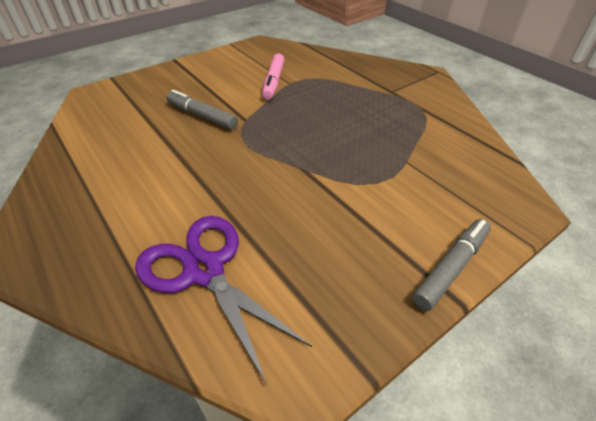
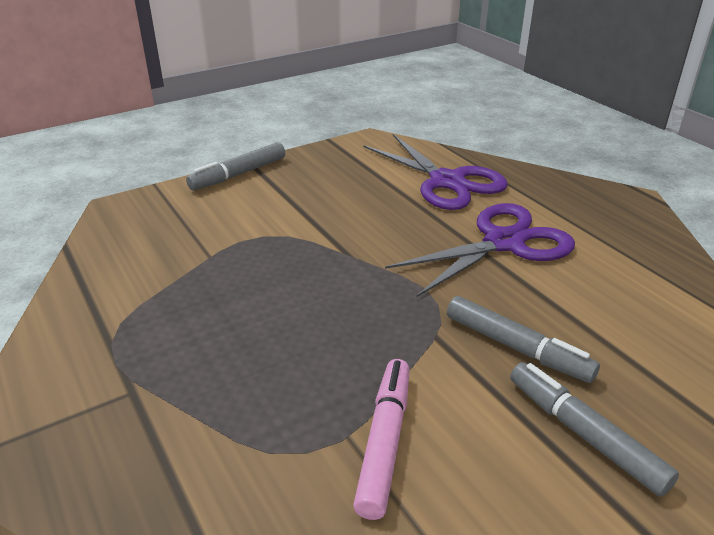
camera: 175 degrees left, 10 degrees down
none -> purple scissors [385,203,575,298]
none -> grey marker [510,362,679,497]

